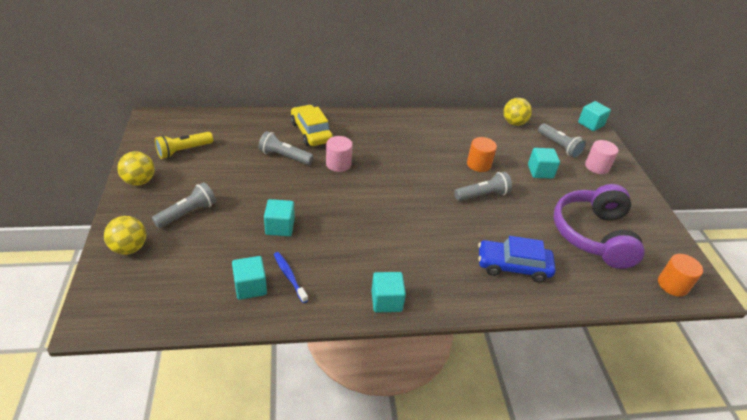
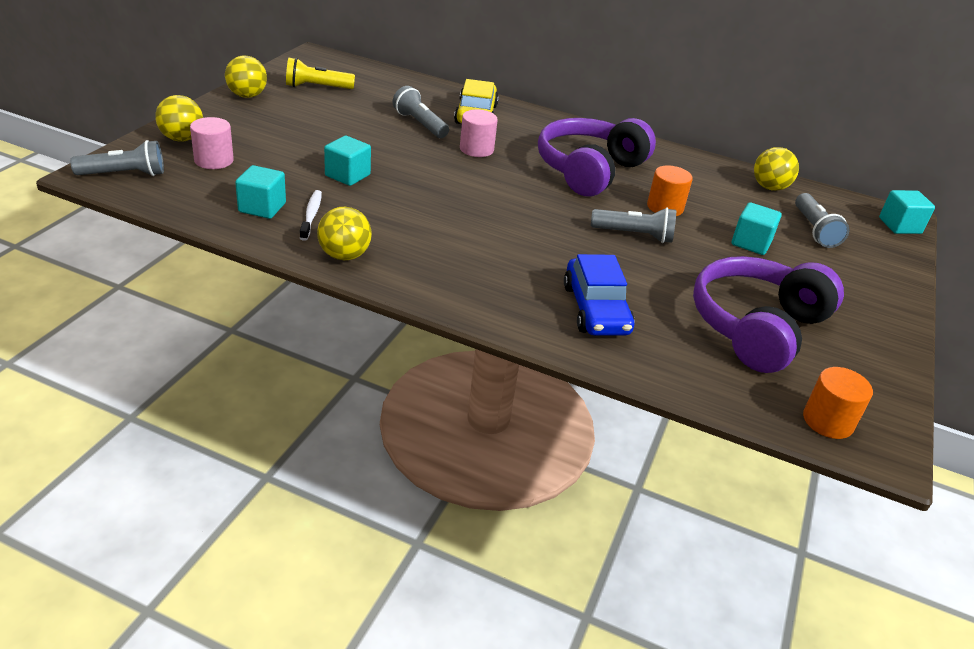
camera: 30 degrees right, 5 degrees down
grey flashlight [152,182,216,228] -> grey flashlight moved to [70,140,164,176]
blue toothbrush [274,252,308,303] -> white toothbrush [300,190,322,241]
turquoise cube [371,272,406,312] -> none
blue car [478,236,556,282] -> blue car turned 135 degrees counterclockwise [564,254,635,335]
pink cylinder [585,140,618,174] -> pink cylinder moved to [190,117,234,169]
none -> yellow ball [317,207,372,260]
none -> purple headphones [538,118,656,196]

